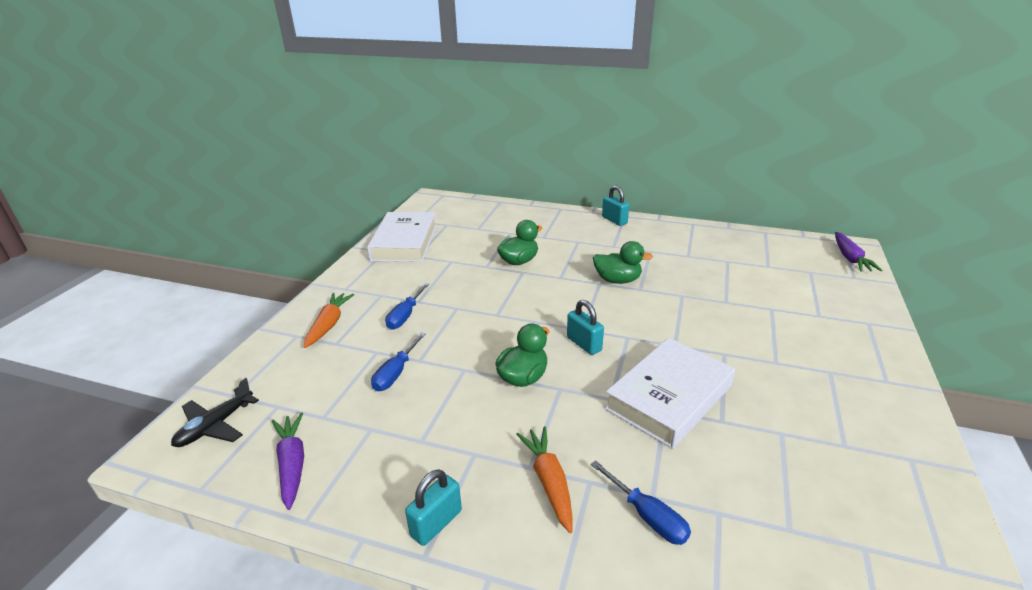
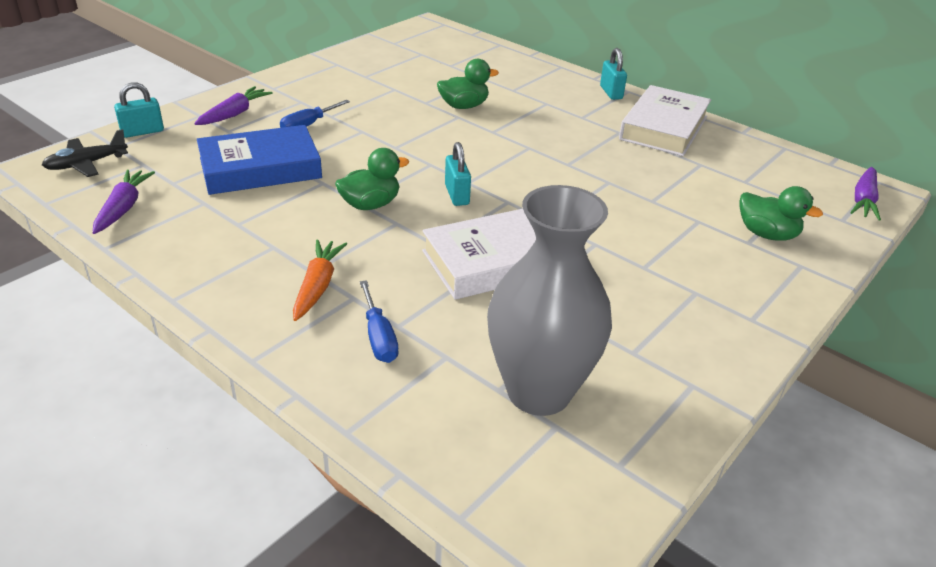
camera: 20 degrees right, 5 degrees up
orange carrot [304,293,354,348] -> purple carrot [194,86,273,125]
white book [367,212,437,262] -> white book moved to [619,85,711,156]
blue screwdriver [371,332,426,391] -> blue book [197,125,322,195]
turquoise padlock [405,469,462,546] -> turquoise padlock moved to [114,82,164,138]
green duck [593,241,653,284] -> green duck moved to [740,186,823,241]
none -> grey vase [487,185,612,416]

